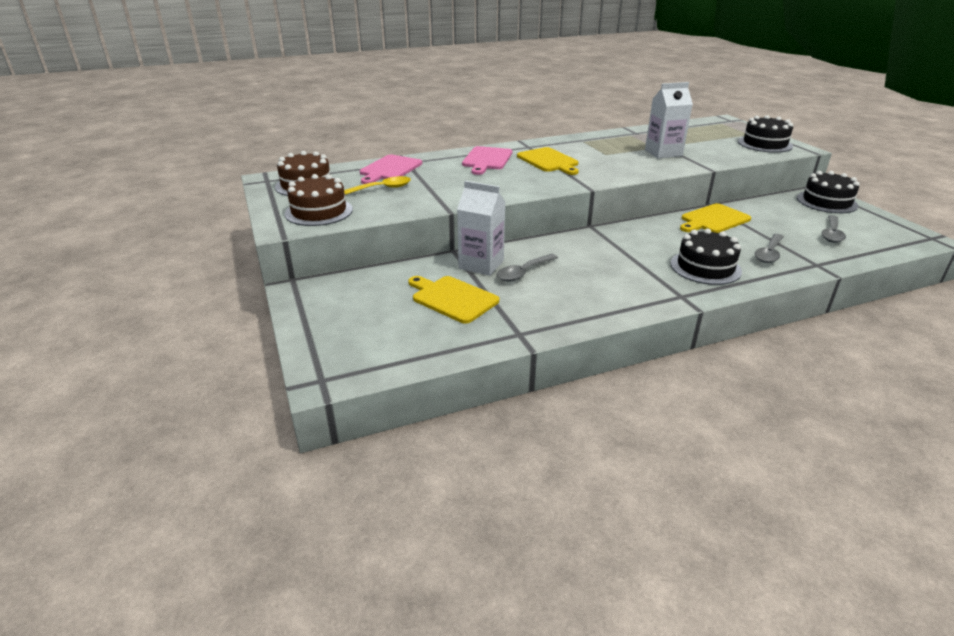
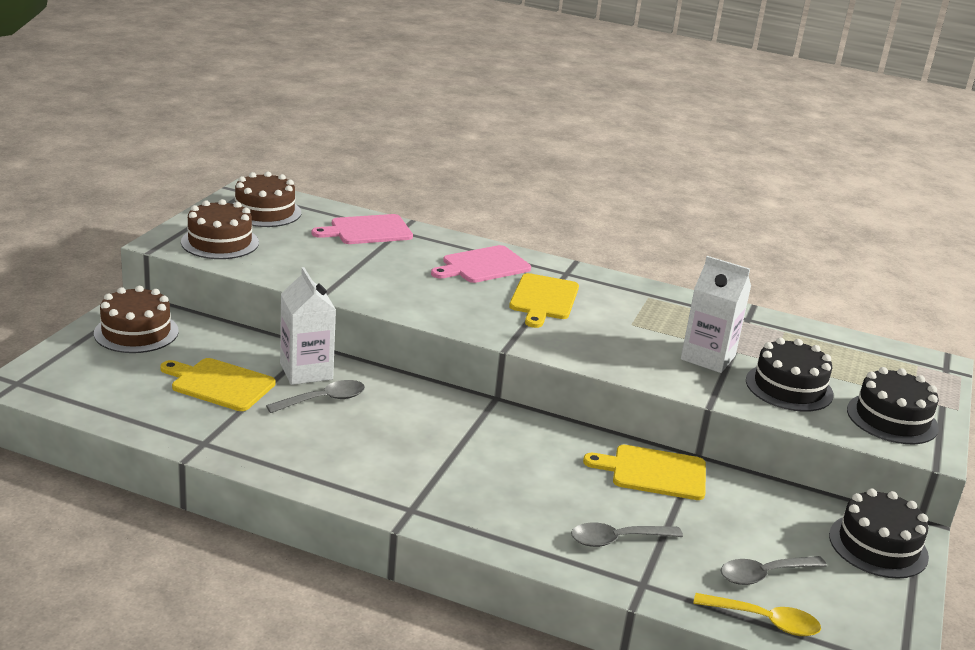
camera: 40 degrees right, 5 degrees down
yellow spoon [344,176,411,195] -> yellow spoon moved to [693,593,821,636]
yellow cutting board [408,276,499,324] -> yellow cutting board turned 60 degrees counterclockwise [160,358,276,411]
grey spoon [496,254,558,282] -> grey spoon turned 150 degrees clockwise [266,380,365,413]
black cake [671,229,742,285] -> black cake moved to [746,338,834,412]
none -> brown cake [94,286,179,353]

